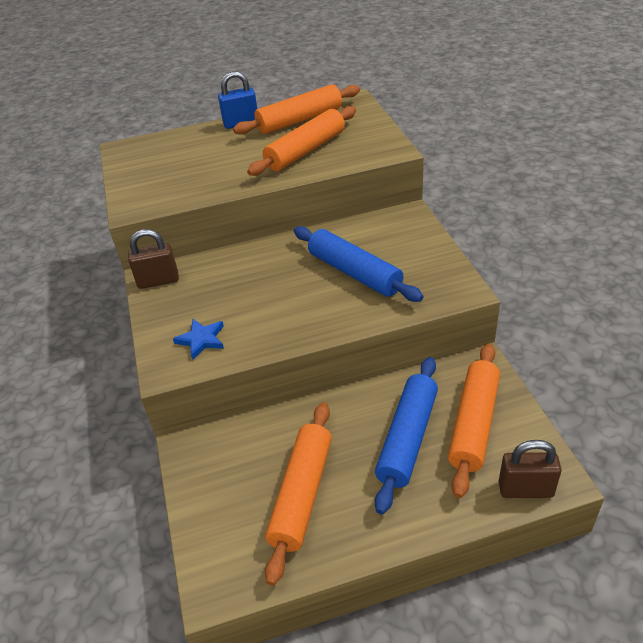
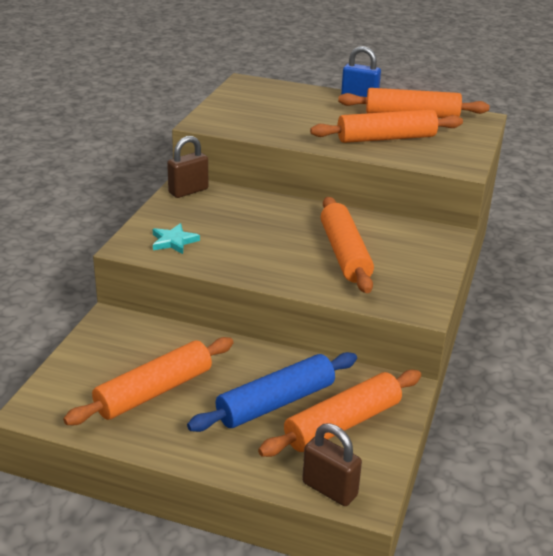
camera: 30 degrees right, 10 degrees down
brown padlock [128,229,179,289] -> brown padlock turned 60 degrees counterclockwise [167,136,208,198]
blue star [173,319,224,360] -> turquoise star [153,223,200,254]
blue rolling pin [294,226,424,302] -> orange rolling pin [321,197,374,293]

